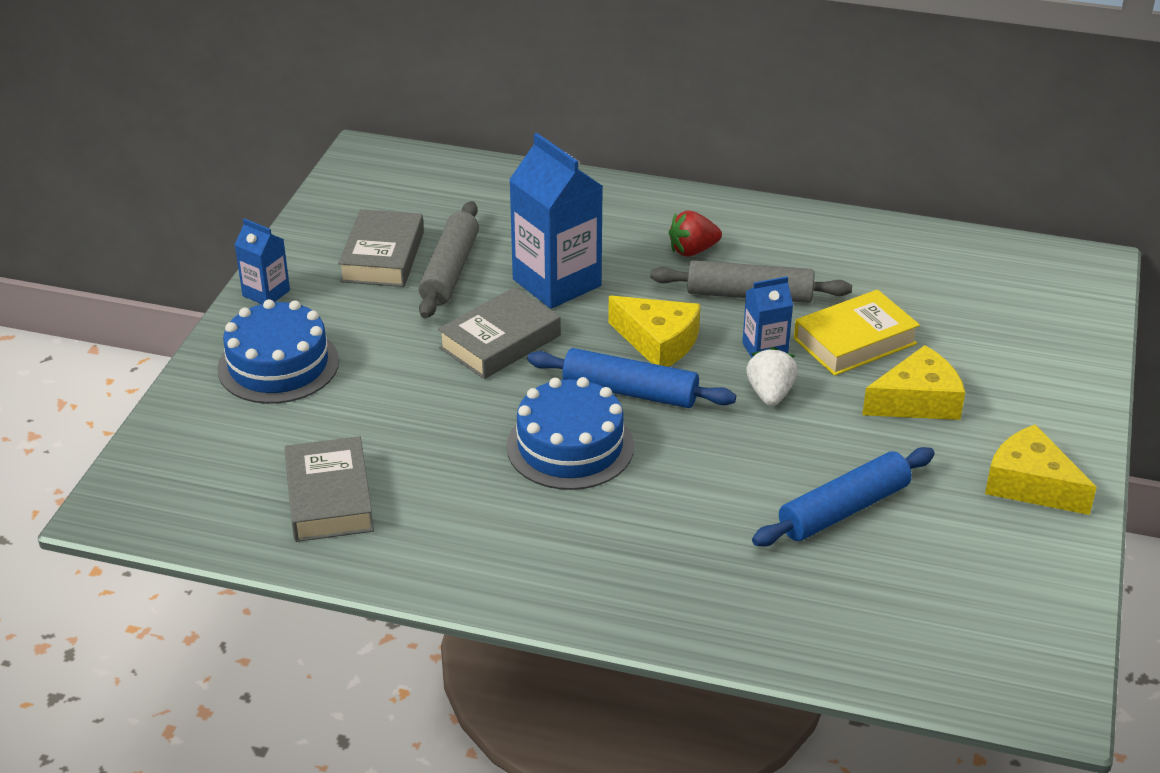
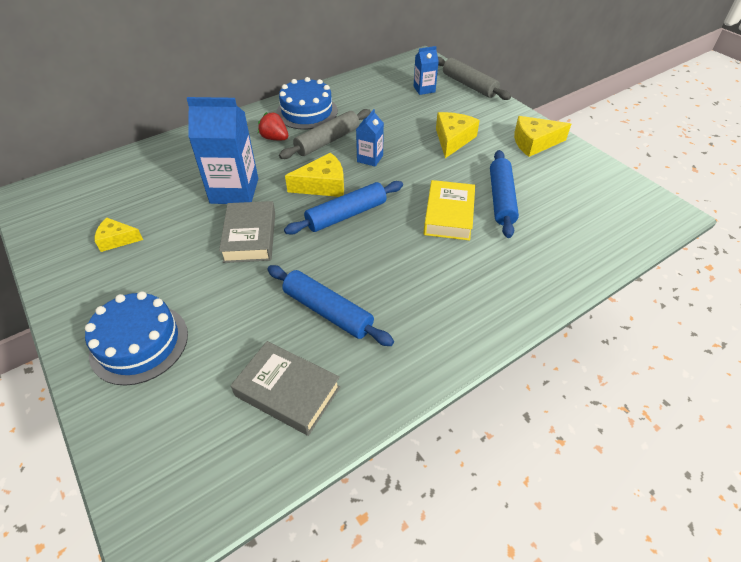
camera: 50 degrees left, 10 degrees up
blue carton [235,218,290,304] -> blue carton moved to [414,46,439,95]
grey book [338,209,424,287] -> yellow cheese [95,217,143,252]
grey rolling pin [418,201,479,319] -> grey rolling pin moved to [438,57,511,100]
blue cake [506,377,634,490] -> blue cake moved to [276,77,338,130]
red strawberry [669,210,722,257] -> red strawberry turned 105 degrees clockwise [258,112,288,140]
white strawberry [747,347,798,406] -> none
yellow book [794,290,920,376] -> yellow book moved to [424,180,475,241]
none -> blue rolling pin [268,265,394,346]

